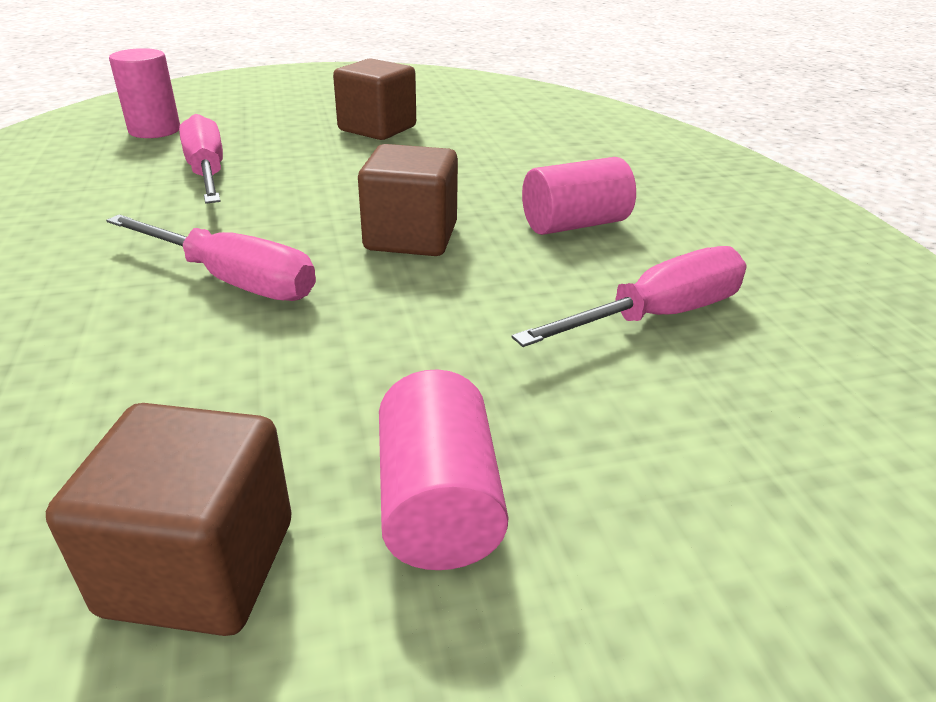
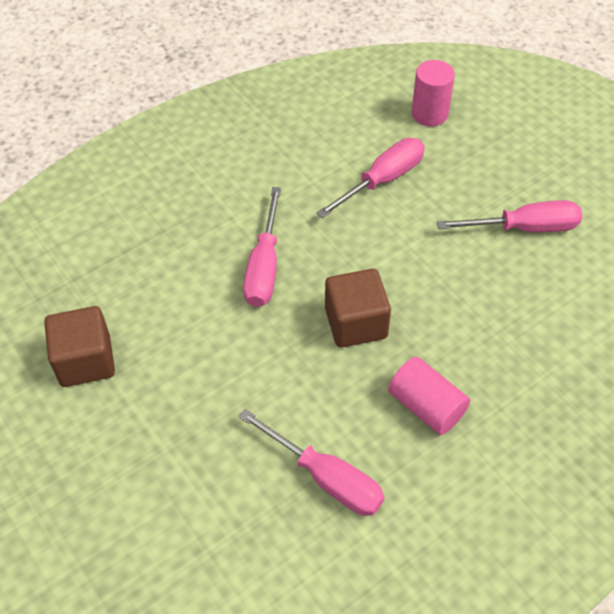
camera: 70 degrees right, 20 degrees up
brown cube [333,58,416,140] -> pink screwdriver [437,200,582,232]
pink cylinder [379,369,508,570] -> none

